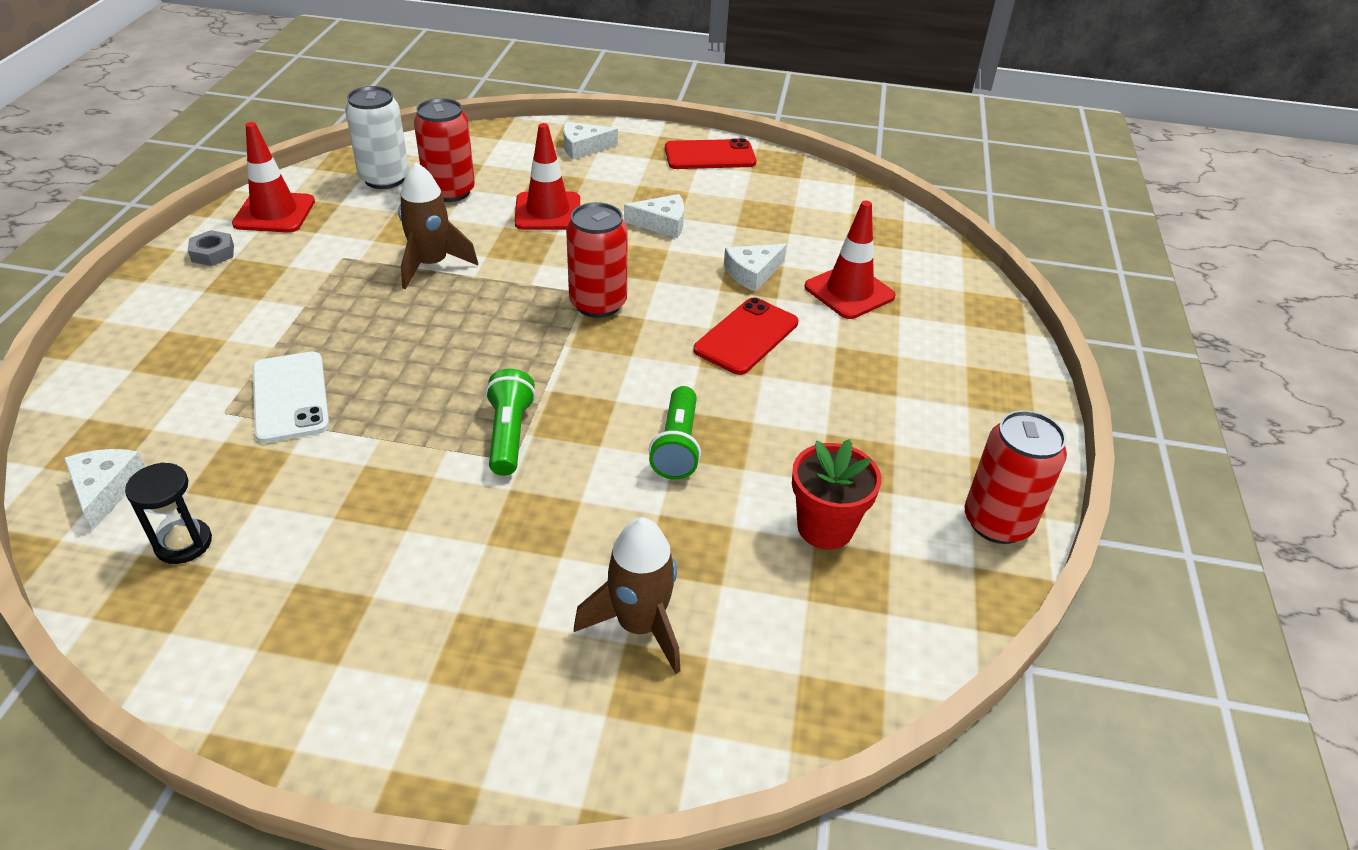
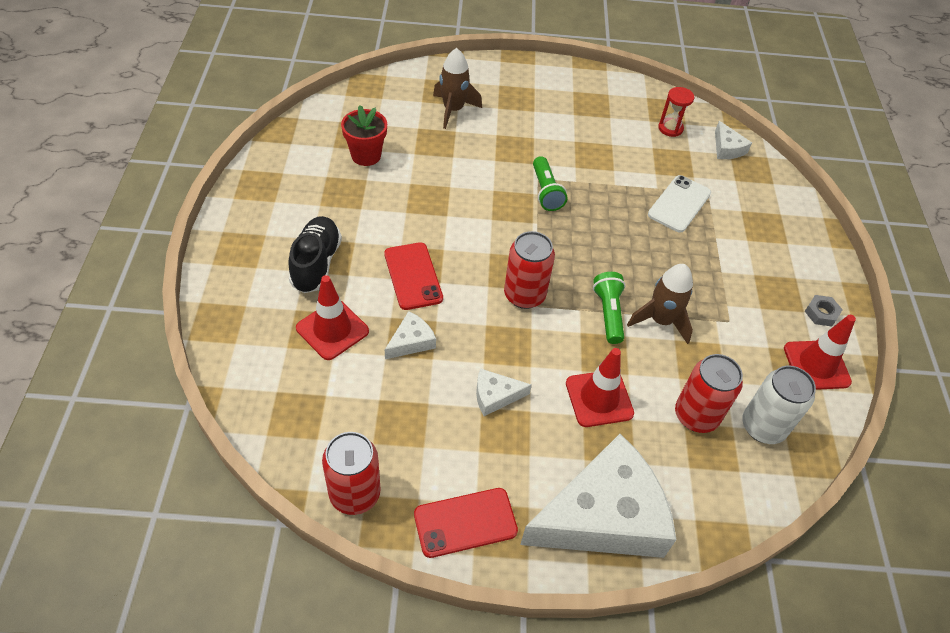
camera: 170 degrees right, 10 degrees up
black hourglass [125,462,212,564] -> red hourglass [658,87,694,137]
white phone [252,352,329,443] -> white phone turned 60 degrees clockwise [648,175,711,233]
white cheese [563,121,618,160] -> white cheese [520,434,677,558], size x2.39
green flashlight [649,386,701,480] -> green flashlight moved to [593,272,626,344]
red phone [693,297,798,375] -> red phone turned 45 degrees counterclockwise [384,242,443,310]
red can [964,410,1067,544] -> red can moved to [322,432,381,515]
none -> black shoe [288,216,342,293]

